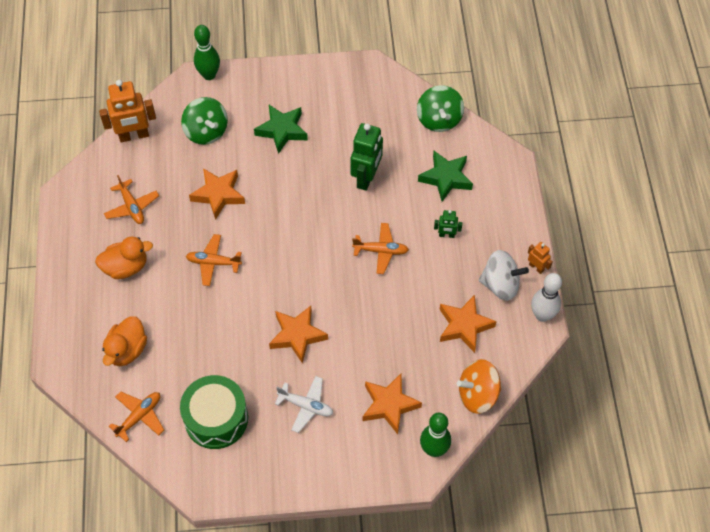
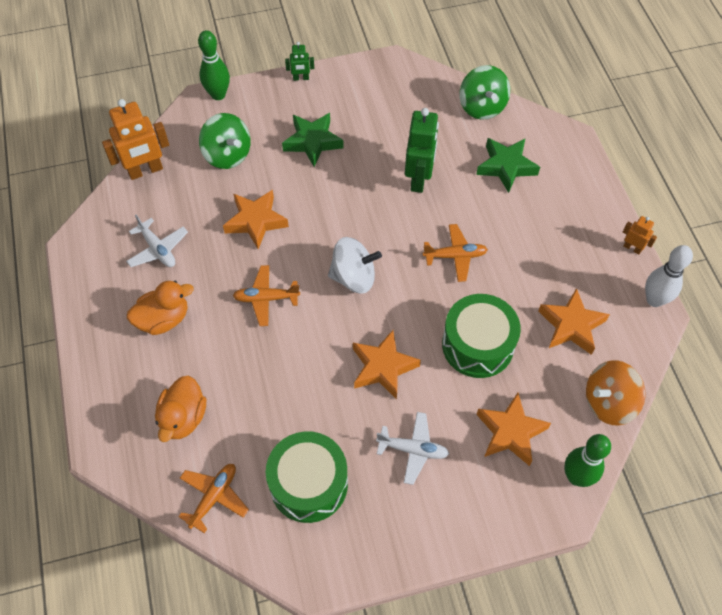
camera: 10 degrees left, 0 degrees up
orange plane [104,175,159,224] -> white plane [126,215,188,267]
green robot [434,210,462,238] -> green robot moved to [285,42,314,81]
white spinning top [479,250,529,301] -> white spinning top moved to [328,237,382,294]
none -> green drum [442,294,521,378]

